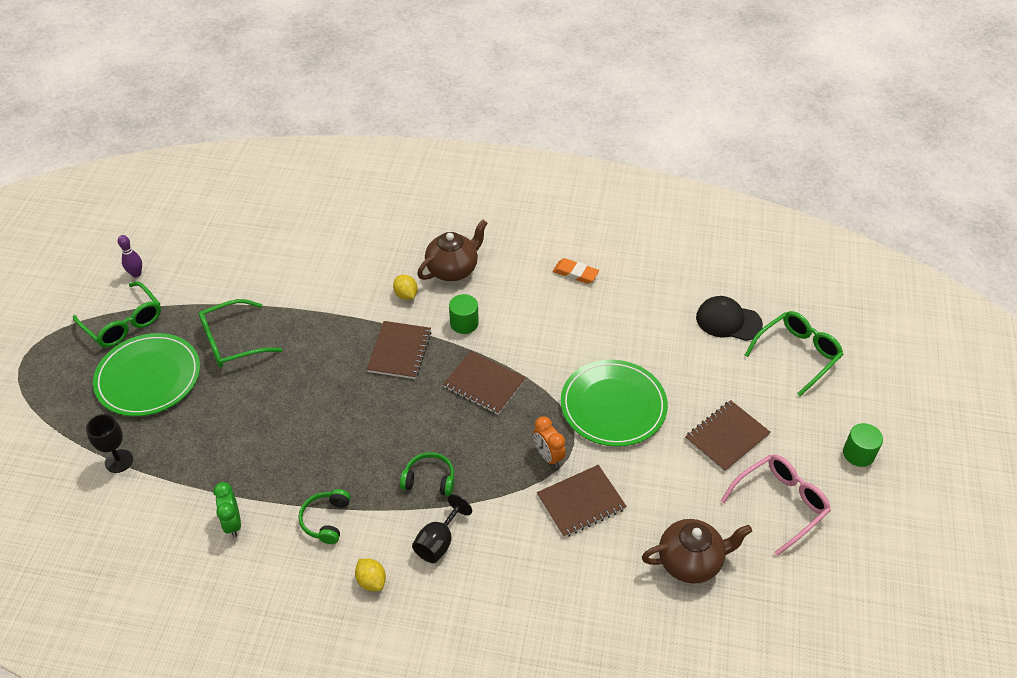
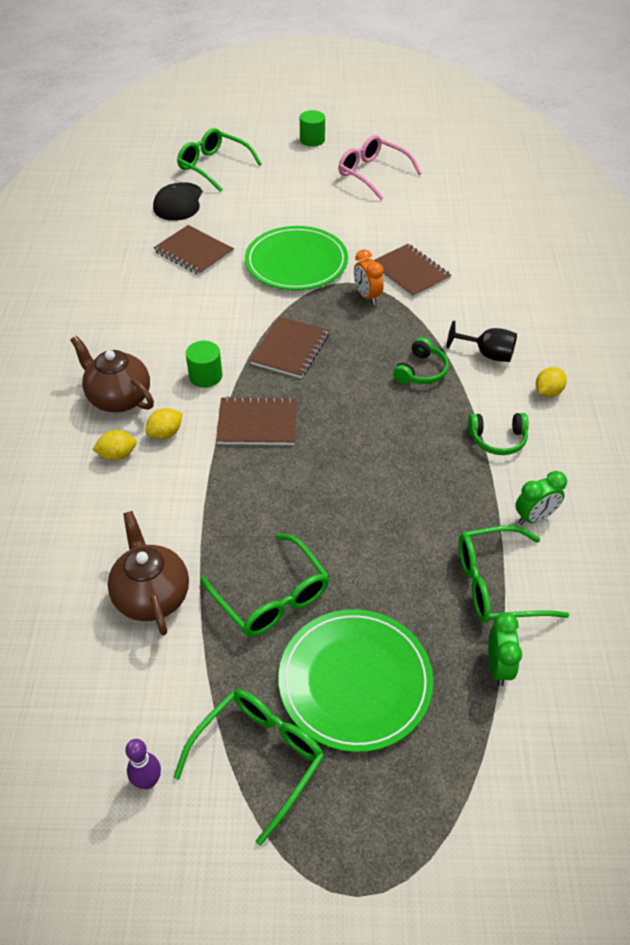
camera: 100 degrees left, 0 degrees up
black goblet [86,414,133,473] -> green clock [488,612,522,686]
green headphones [400,452,454,496] -> green headphones turned 150 degrees counterclockwise [393,337,449,384]
orange clock [533,416,566,468] -> orange clock turned 105 degrees clockwise [354,249,384,305]
orange eraser [553,258,599,284] -> none
brown teapot [642,519,752,584] -> brown teapot moved to [108,511,189,635]
brown notebook [685,400,771,472] -> brown notebook moved to [154,225,234,276]
none -> yellow lemon [92,430,137,461]
none -> green glasses [459,526,569,623]

